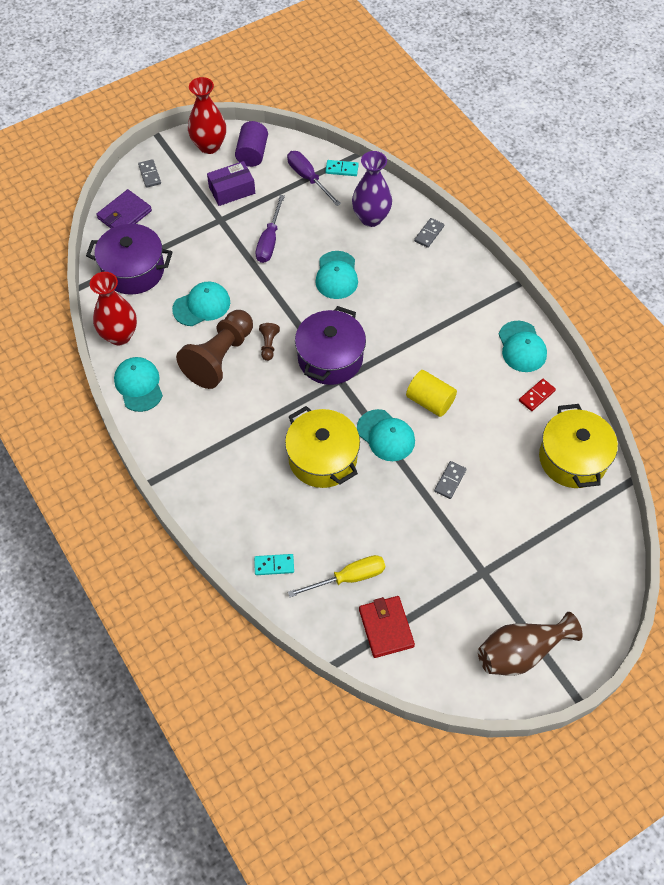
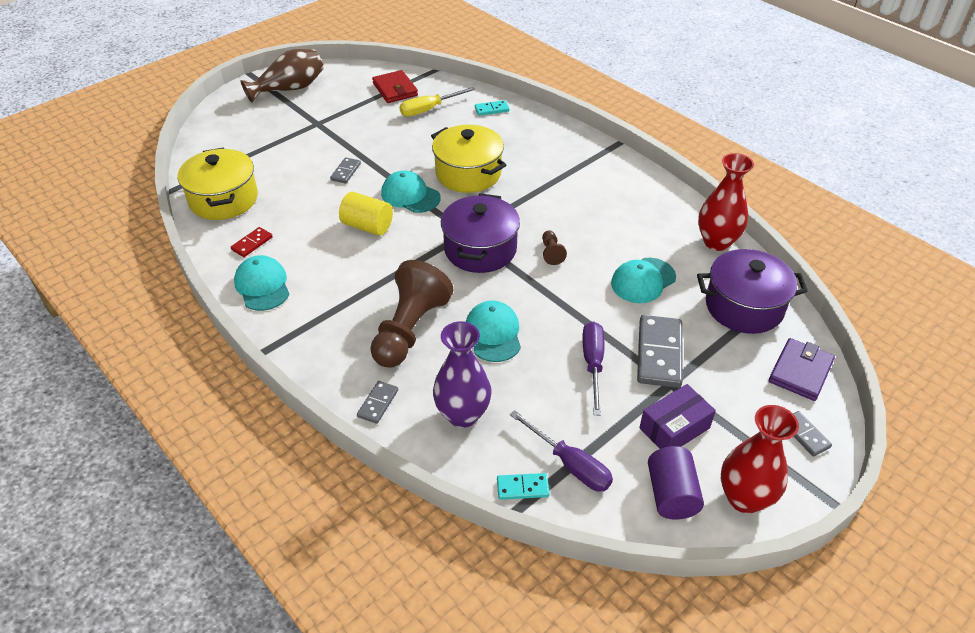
camera: 170 degrees right, 15 degrees down
turquoise cap [114,357,163,412] -> none
brown pawn [176,310,253,389] -> brown pawn moved to [370,260,454,368]
none -> grey domino [637,315,683,388]

